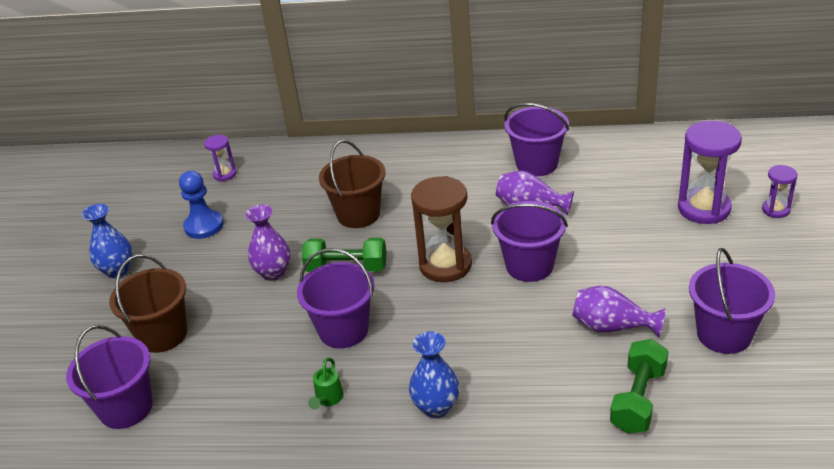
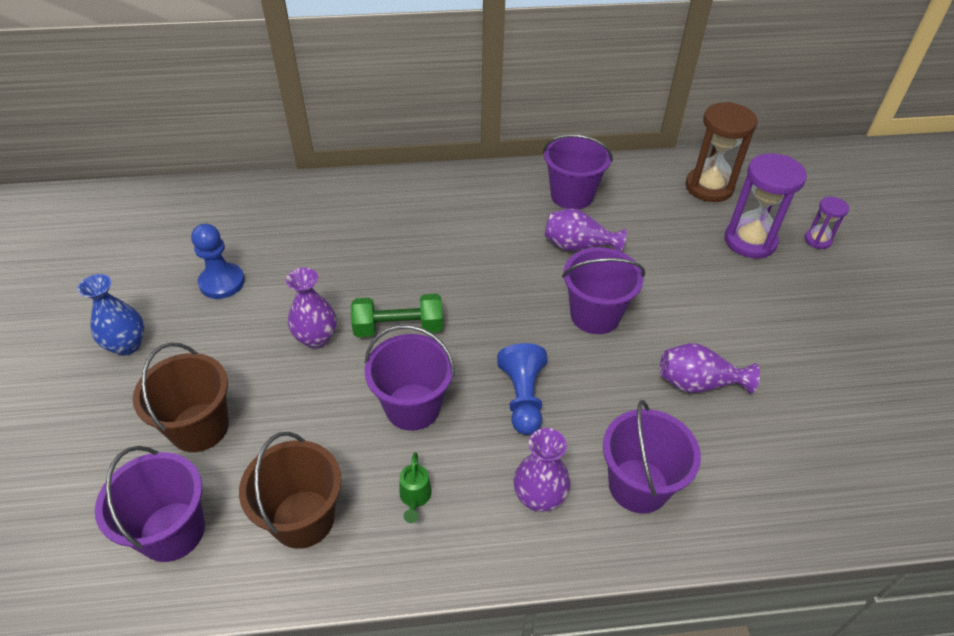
camera: 15 degrees left, 10 degrees up
purple hourglass [204,135,236,181] -> none
brown bucket [319,140,385,228] -> brown bucket moved to [239,432,342,549]
blue vase [409,332,460,418] -> purple vase [513,428,570,512]
brown hourglass [411,176,472,282] -> brown hourglass moved to [685,102,758,202]
green dumbbell [610,339,668,434] -> none
purple bucket [689,248,775,354] -> purple bucket moved to [603,400,701,513]
none -> blue pawn [497,343,548,435]

